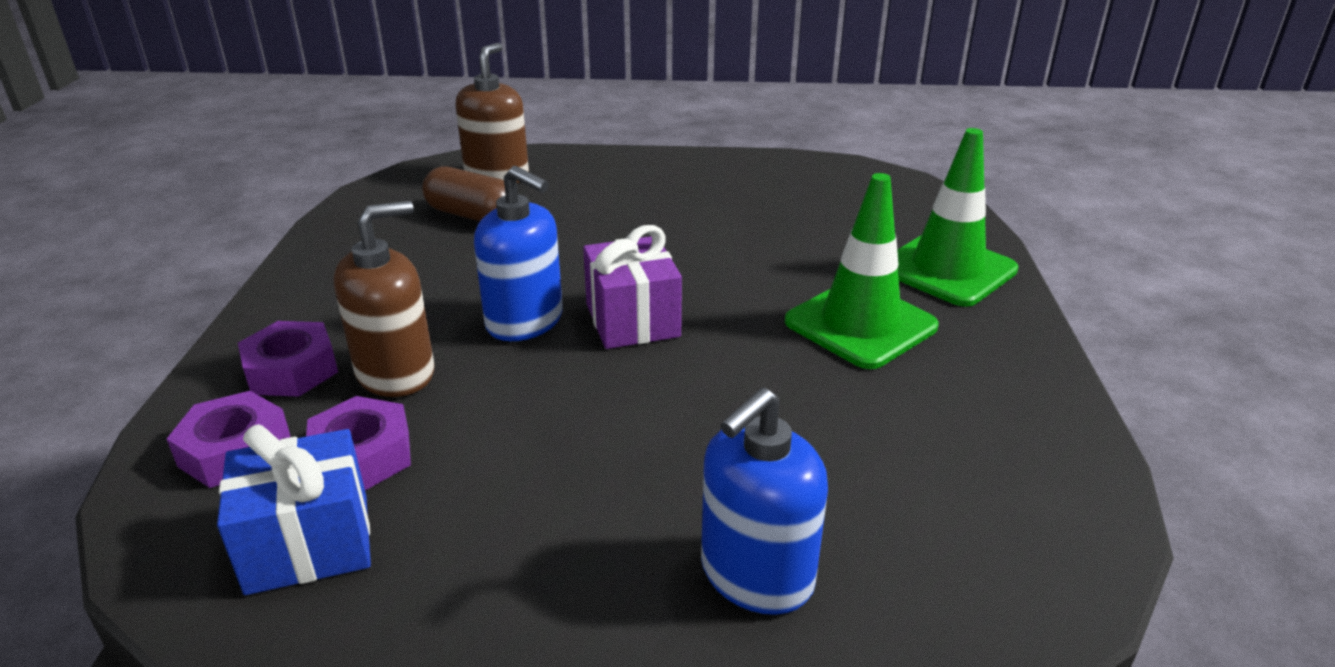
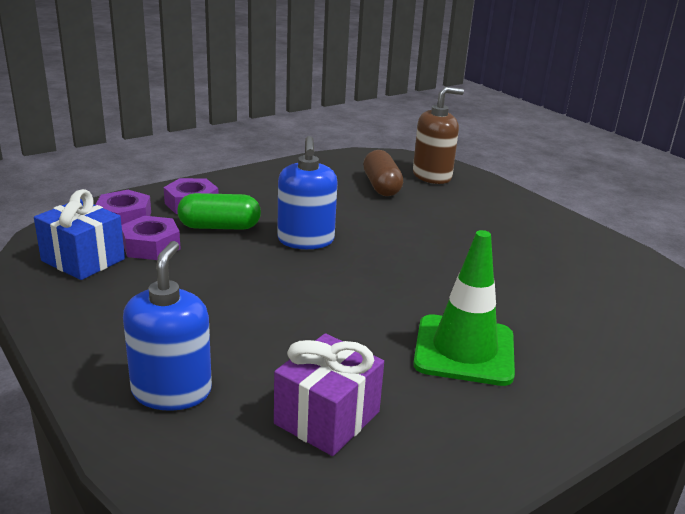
camera: 50 degrees right, 5 degrees down
brown soap dispenser [333,201,434,397] -> green capsule [177,193,261,230]
purple gift [583,225,682,349] -> purple gift moved to [274,333,384,456]
blue soap dispenser [701,387,828,615] -> blue soap dispenser turned 90 degrees clockwise [123,241,212,411]
green traffic cone [897,128,1018,307] -> none

